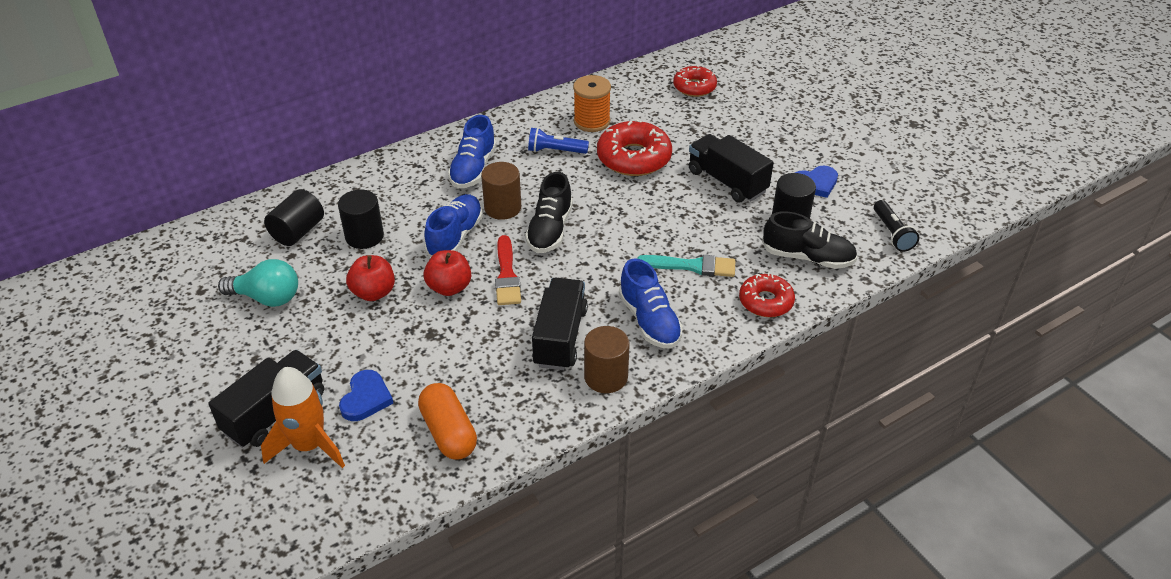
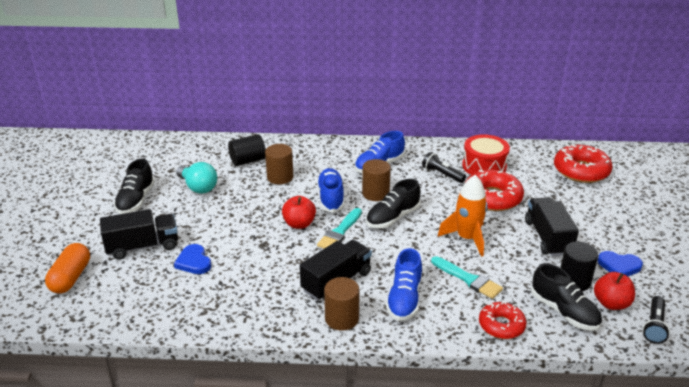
camera: 35 degrees right, 10 degrees down
orange rocket [261,367,345,468] -> orange rocket moved to [438,175,488,257]
black cylinder [338,189,384,249] -> brown cylinder [265,144,293,184]
blue heart [339,370,393,421] -> blue heart turned 105 degrees clockwise [174,244,212,274]
red apple [346,255,395,301] -> red apple moved to [594,272,635,310]
orange capsule [418,383,477,460] -> orange capsule moved to [45,243,90,293]
blue shoe [424,194,483,257] -> blue shoe turned 60 degrees counterclockwise [317,168,344,213]
red brush [495,235,521,305] -> turquoise brush [317,208,362,249]
blue flashlight [528,128,589,154] -> black flashlight [422,152,466,183]
orange spool [573,75,611,132] -> red drum [462,134,510,175]
red donut [673,65,717,97] -> red donut [554,144,612,183], size x1.59
none -> black shoe [114,159,155,214]

